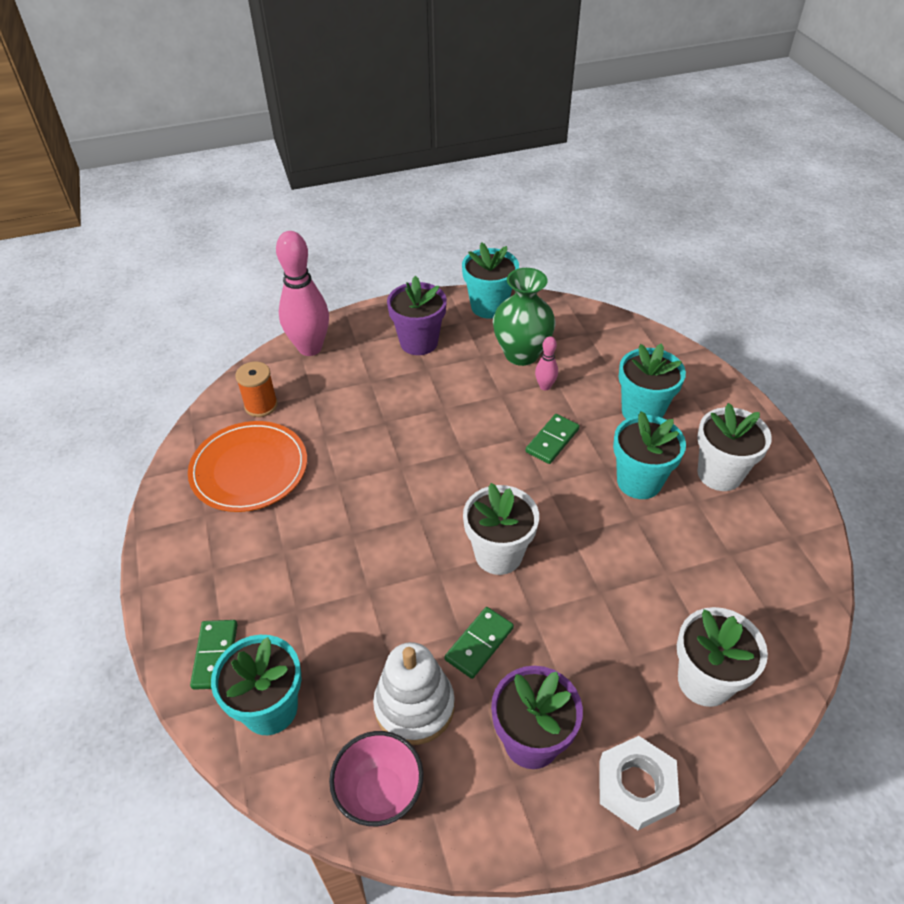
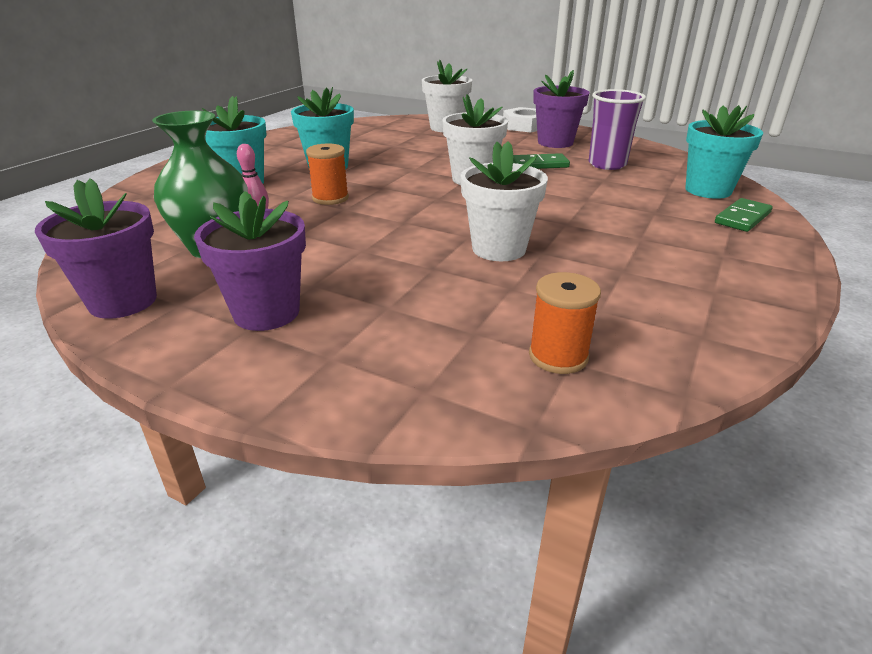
camera: 135 degrees left, 15 degrees down
orange plate [188,421,307,512] -> none
pink bowling pin [276,231,329,356] -> none
pink bowl [329,731,423,827] -> none
white stacking toy [373,642,455,745] -> purple cup [589,89,646,170]
turquoise flower pot [462,242,519,319] -> purple flower pot [35,178,157,319]
green domino [525,414,580,464] -> orange spool [306,143,349,205]
white flower pot [697,403,772,491] -> white flower pot moved to [461,141,548,261]

